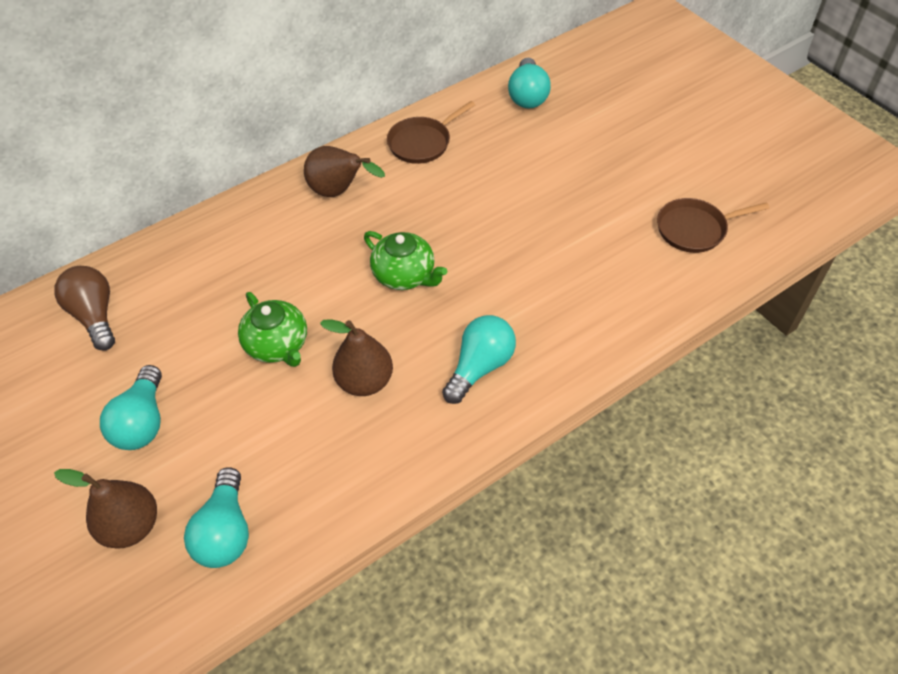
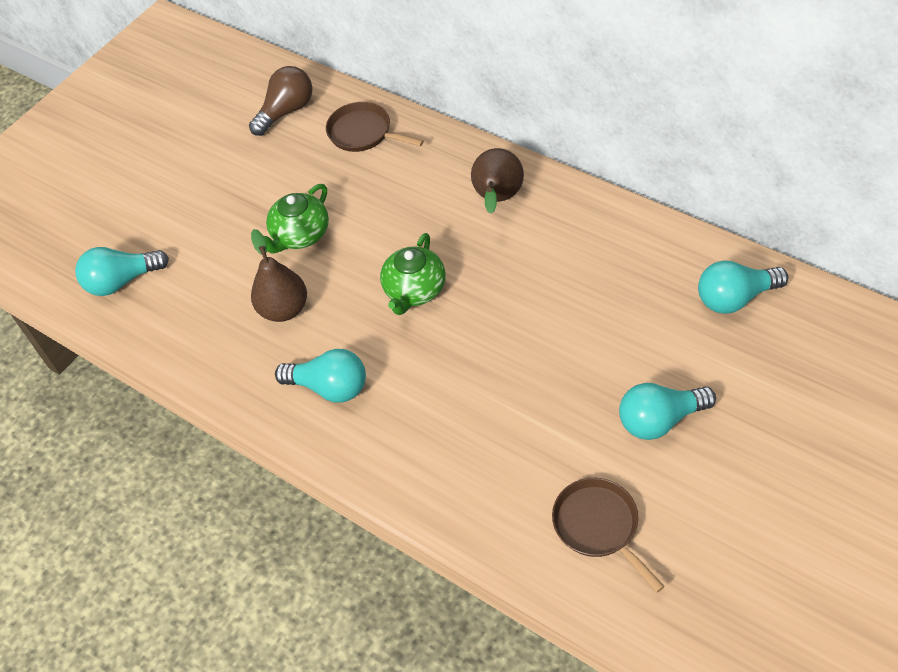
camera: 75 degrees right, 0 degrees up
brown pear [54,469,157,549] -> none
turquoise light bulb [100,365,162,450] -> turquoise light bulb moved to [619,383,716,440]
brown pan [387,101,475,164] -> brown pan moved to [326,102,424,152]

